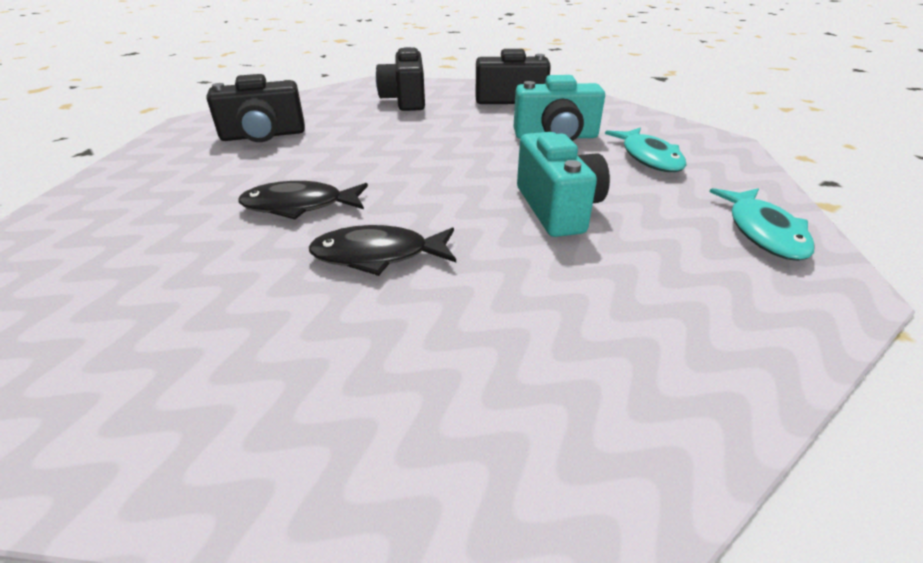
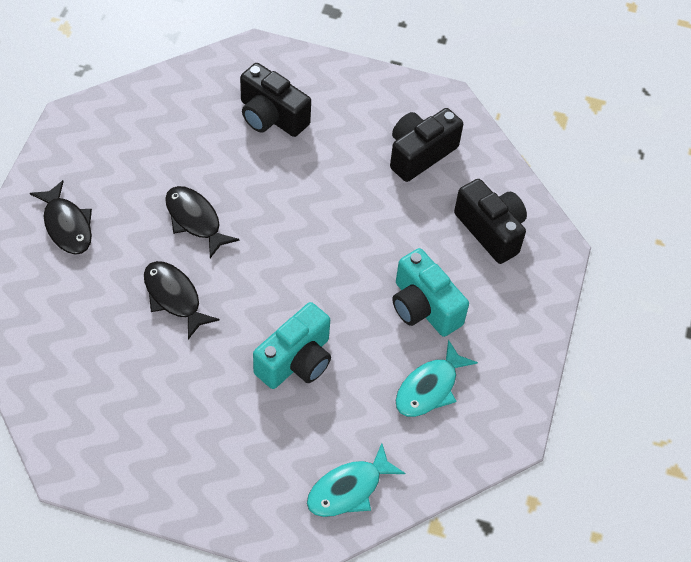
camera: 50 degrees right, 20 degrees up
none -> black fish [30,180,92,255]

